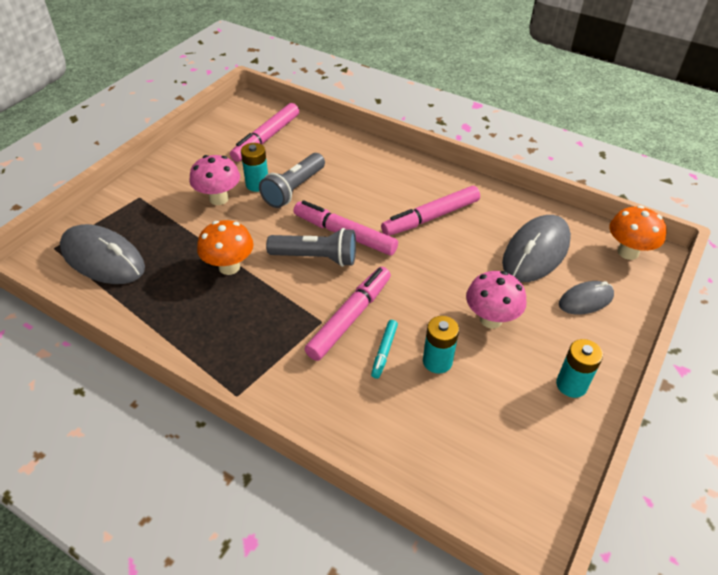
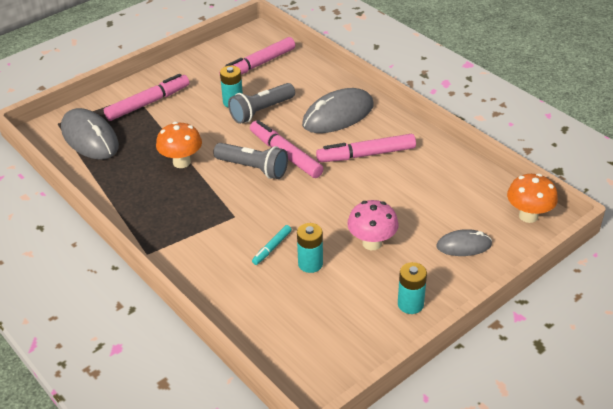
camera: 20 degrees right, 5 degrees down
pink mushroom [189,155,240,205] -> none
pink marker [305,267,391,361] -> pink marker moved to [104,74,189,121]
grey mouse [502,215,571,282] -> grey mouse moved to [302,88,373,133]

